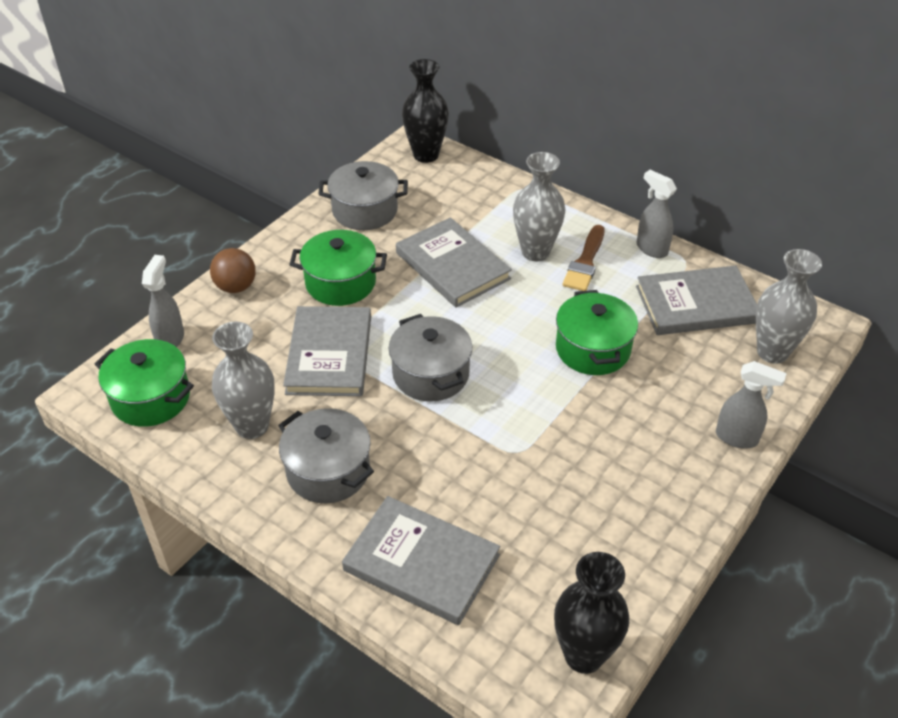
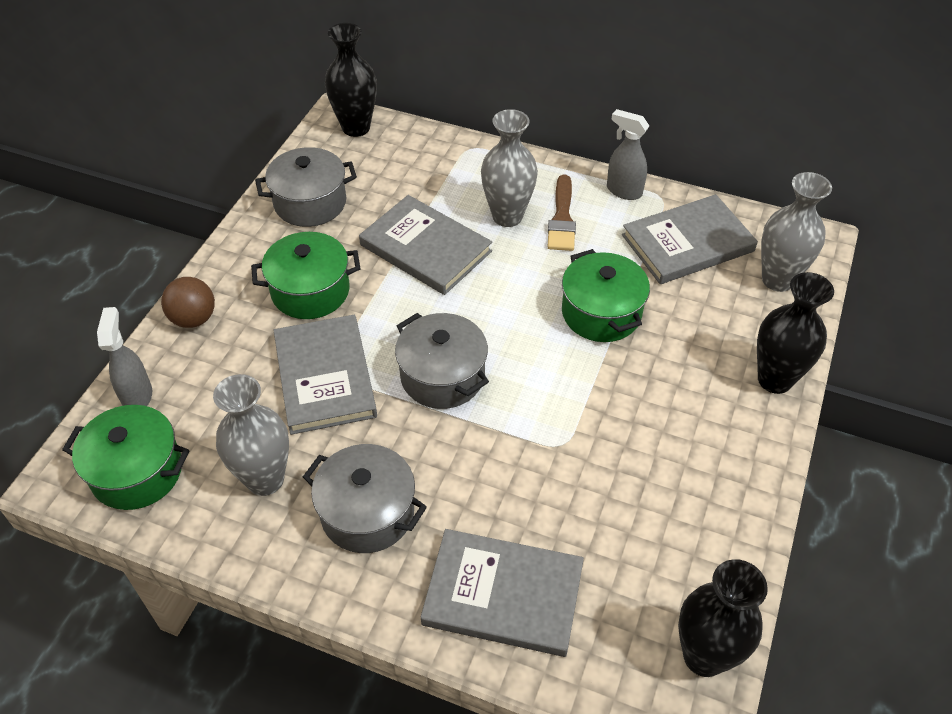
camera: 15 degrees left, 5 degrees up
grey spray bottle [716,361,787,449] -> black vase [757,272,834,394]

